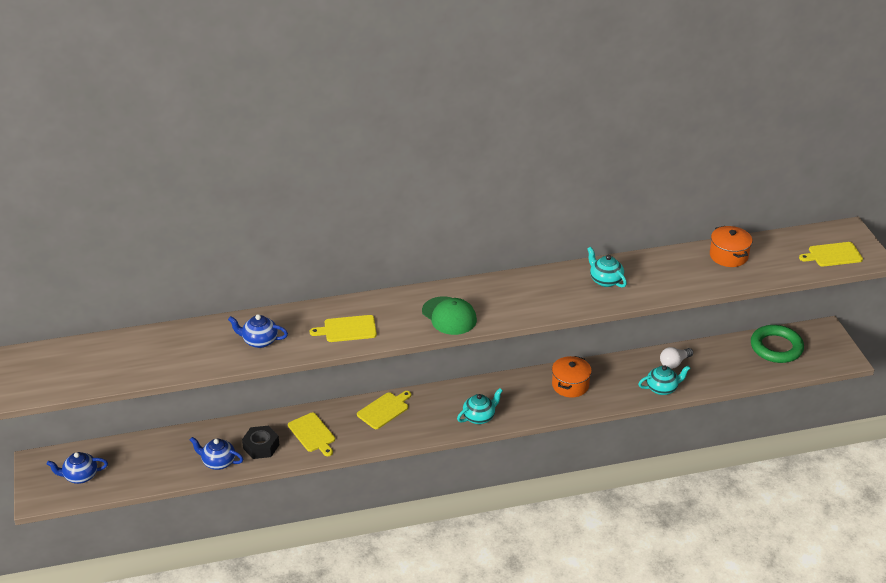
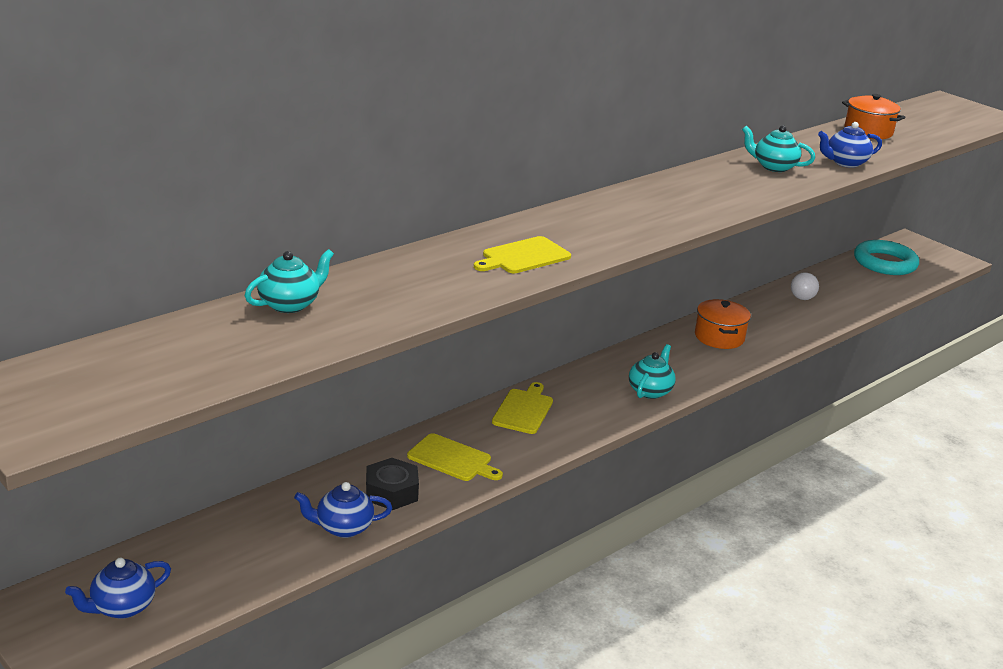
camera: 30 degrees left, 10 degrees down
blue teapot [228,314,288,348] -> blue teapot moved to [818,122,882,168]
green cap [422,296,477,335] -> none
turquoise teapot [638,365,691,395] -> turquoise teapot moved to [245,249,334,313]
green ring [751,325,804,363] -> turquoise ring [854,240,919,275]
yellow cutting board [799,242,863,267] -> none

